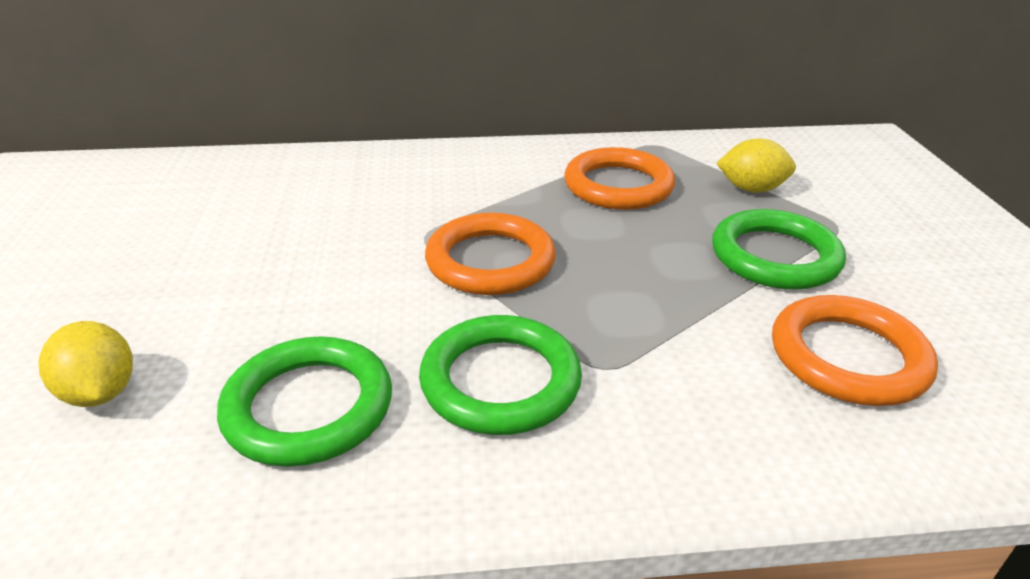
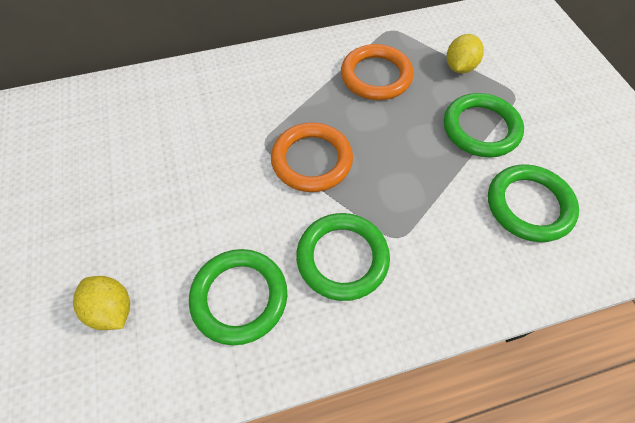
camera: 10 degrees left, 25 degrees up
yellow lemon [716,138,796,193] -> yellow lemon turned 60 degrees counterclockwise [447,34,484,73]
orange ring [772,295,938,406] -> green ring [488,164,579,242]

